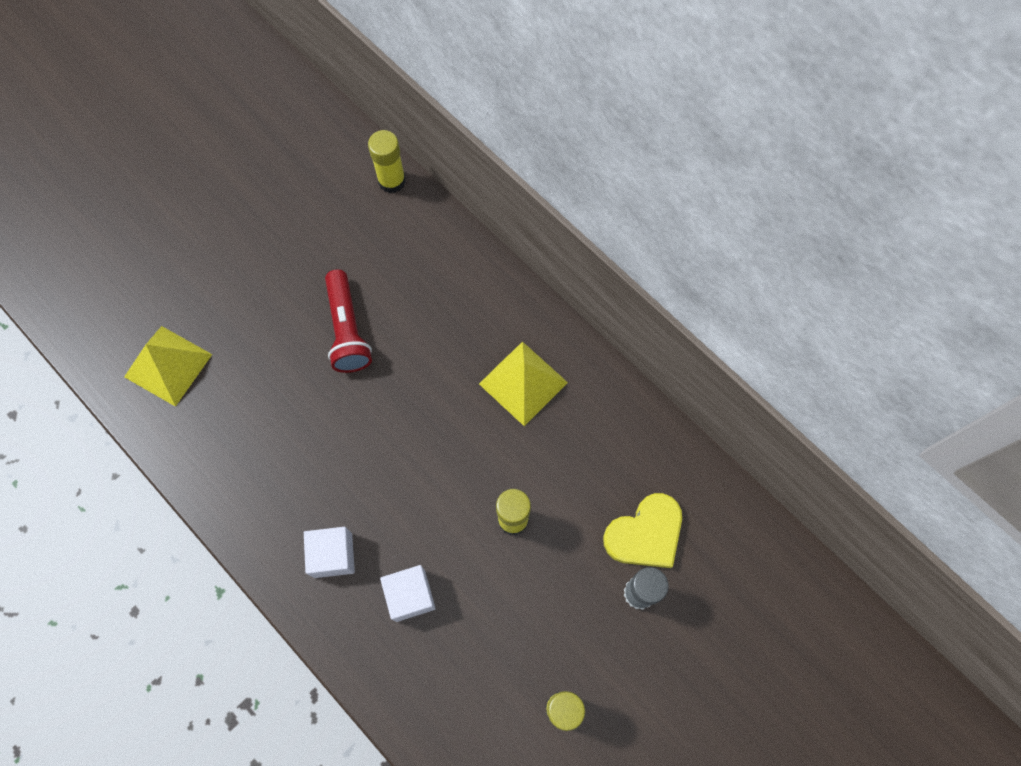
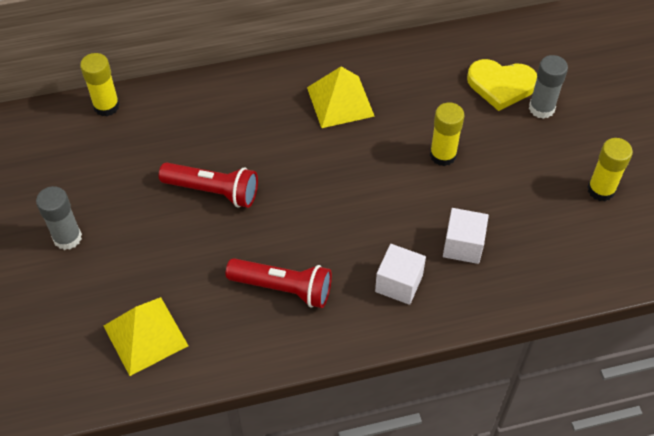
camera: 60 degrees left, 15 degrees down
yellow heart [603,493,682,568] -> yellow heart turned 105 degrees clockwise [467,59,537,111]
none -> grey glue stick [36,186,82,250]
none -> red flashlight [226,258,332,308]

